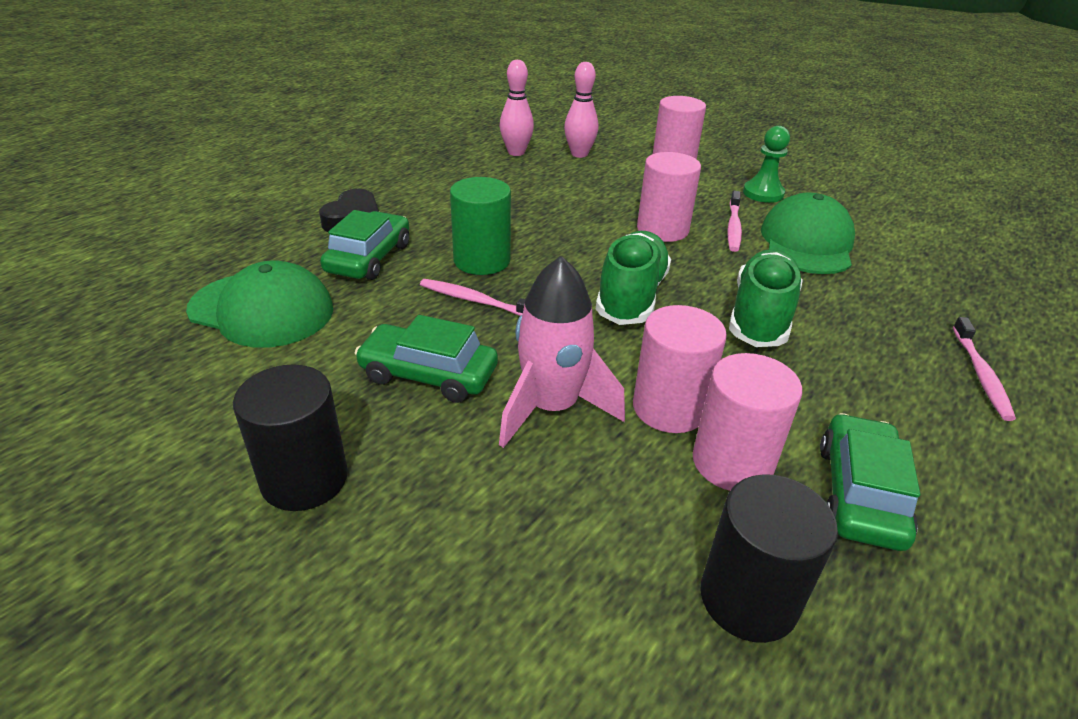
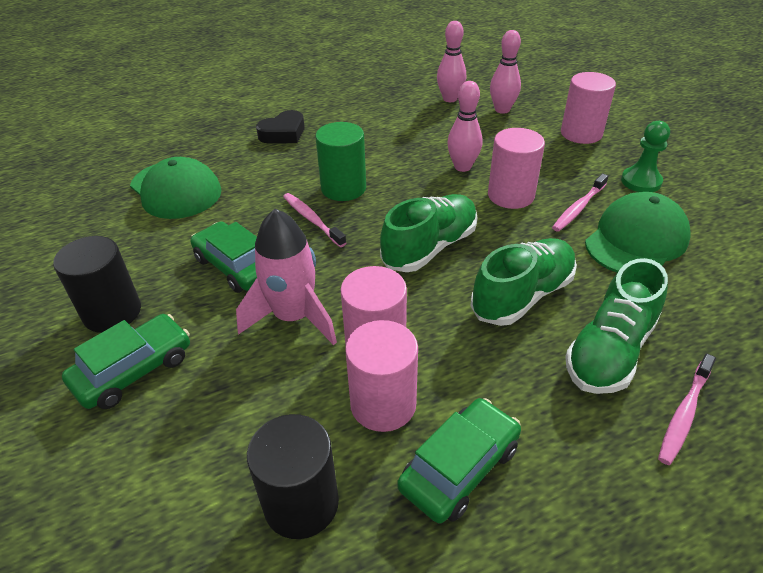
camera: 30 degrees right, 5 degrees up
green car [320,210,409,280] -> green car moved to [62,314,190,409]
none -> pink bowling pin [447,81,482,172]
none -> green shoe [565,258,668,394]

